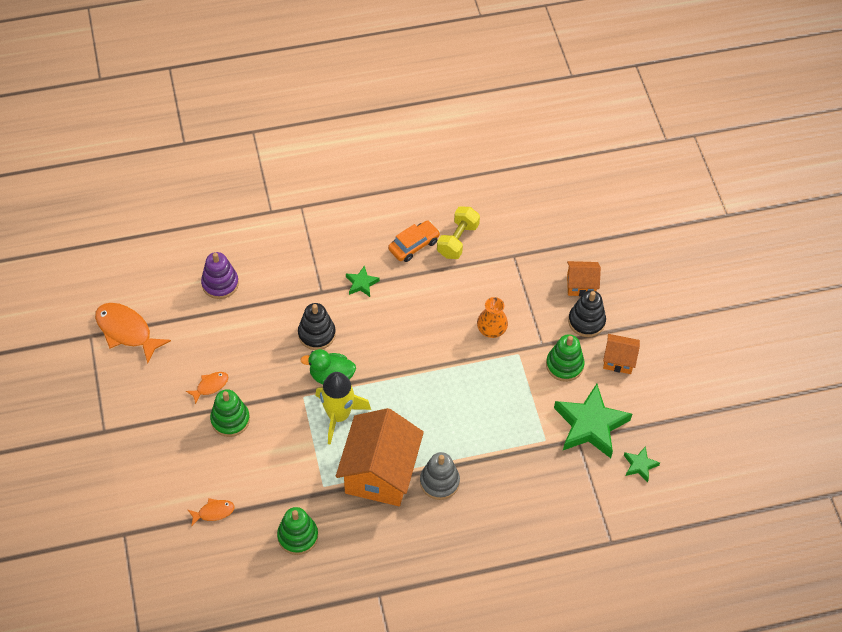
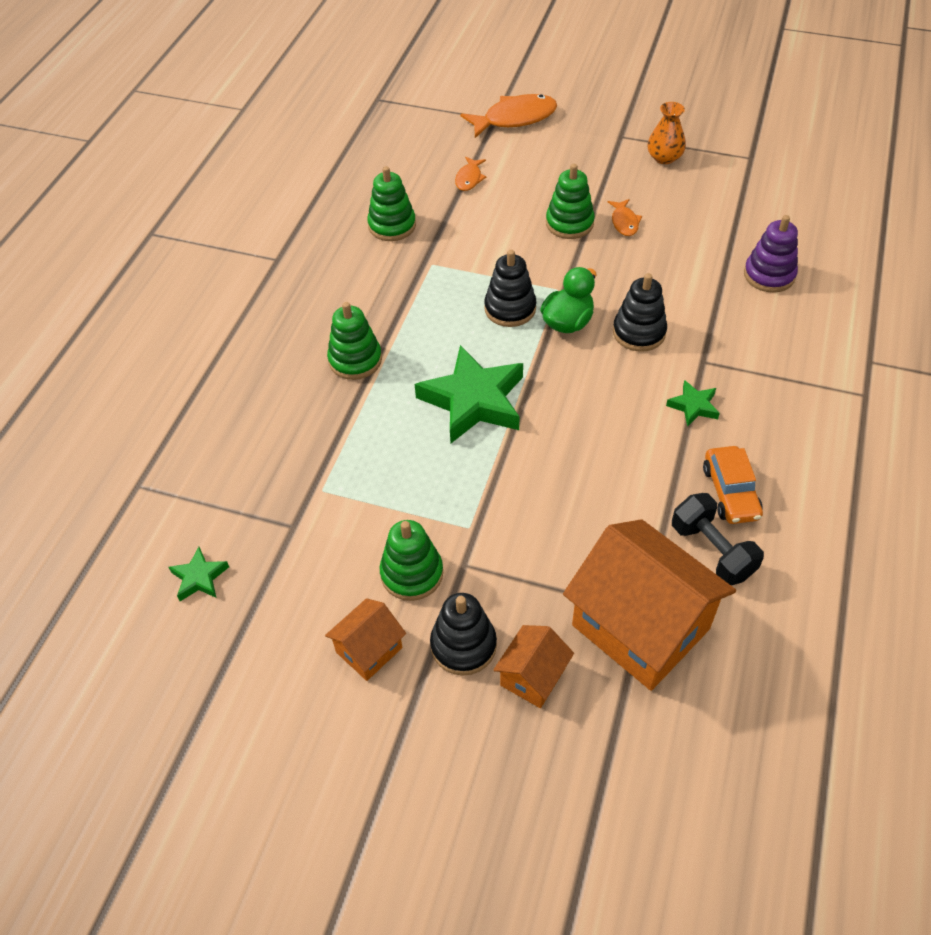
camera: 125 degrees right, 5 degrees down
orange fish [95,303,171,364] -> orange fish moved to [460,94,557,138]
yellow rocket [315,372,371,445] -> black stacking toy [484,250,536,327]
orange house [336,408,424,506] -> orange house moved to [563,519,736,691]
grey stacking toy [420,452,460,500] -> green stacking toy [327,302,382,380]
yellow dumbbell [437,206,480,259] -> black dumbbell [672,493,764,586]
orange vase [477,297,508,338] -> orange vase moved to [647,102,686,164]
green star [554,384,632,458] -> green star moved to [415,345,523,443]

